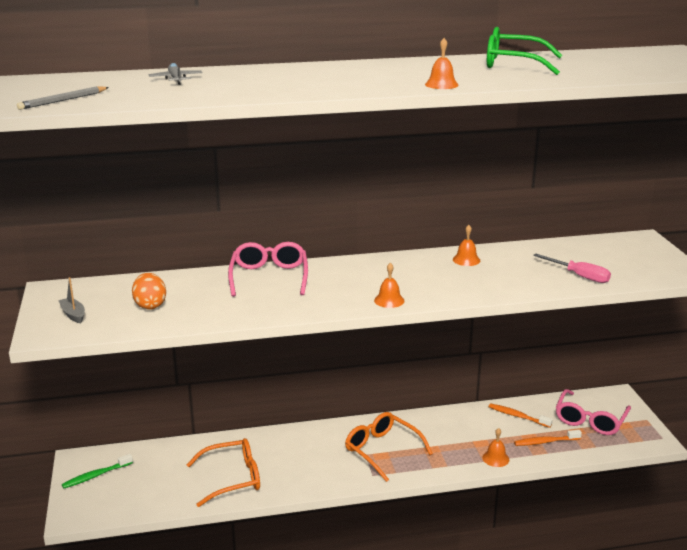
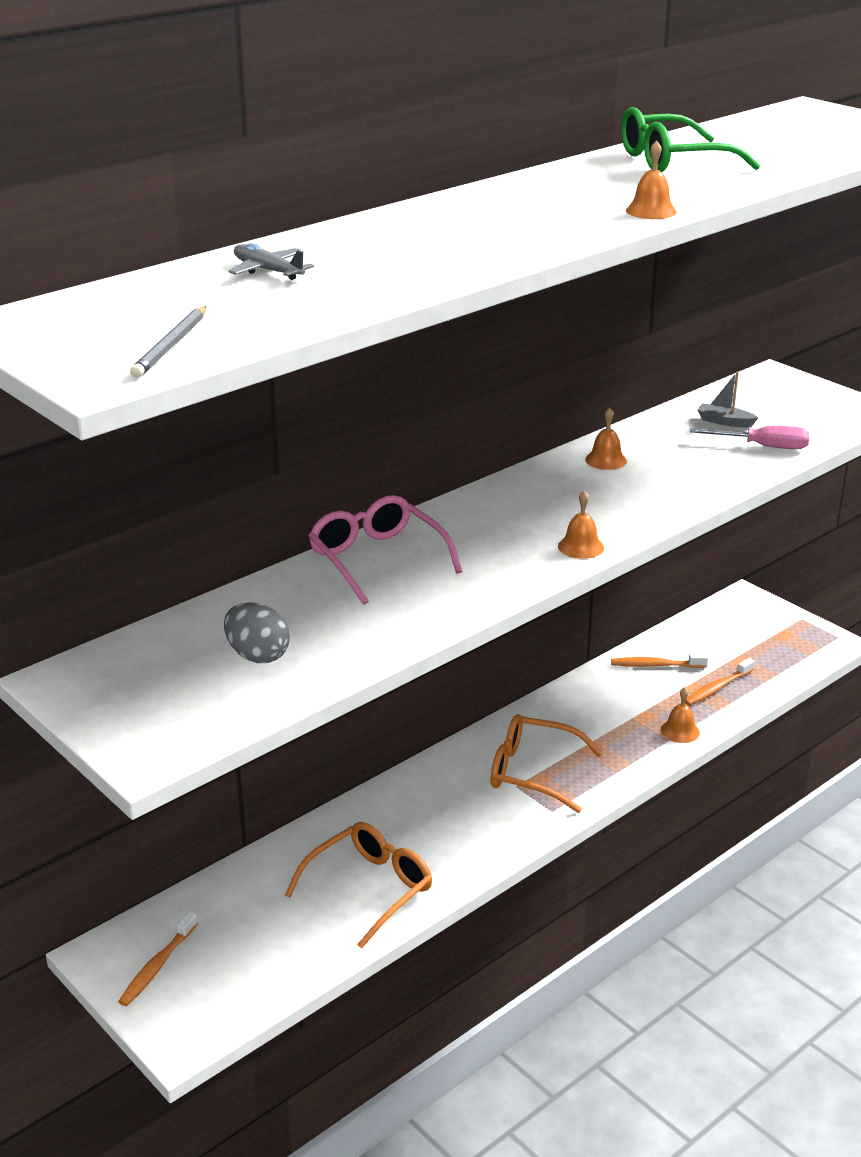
camera: 30 degrees left, 5 degrees up
grey boat [58,277,85,323] -> grey boat moved to [697,372,758,428]
green toothbrush [62,454,133,489] -> orange toothbrush [118,912,198,1006]
orange egg [132,273,166,310] -> grey egg [224,603,290,663]
pink glasses [556,389,631,435] -> none

